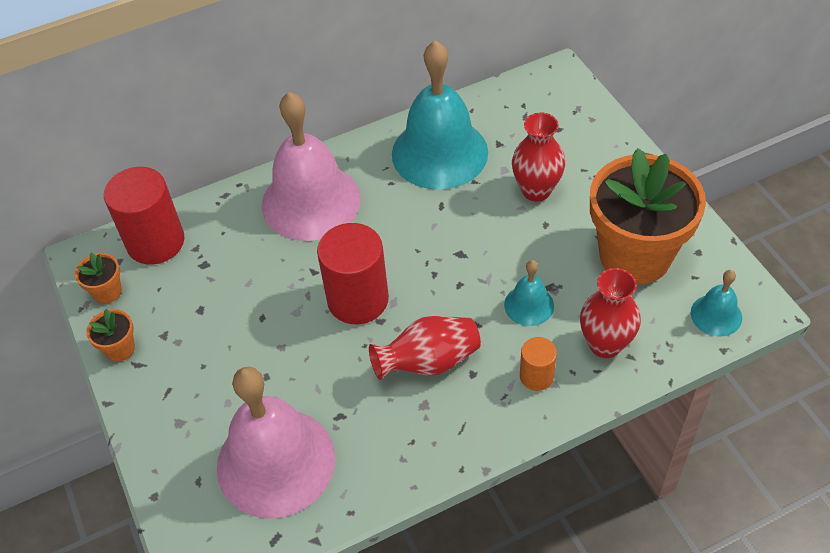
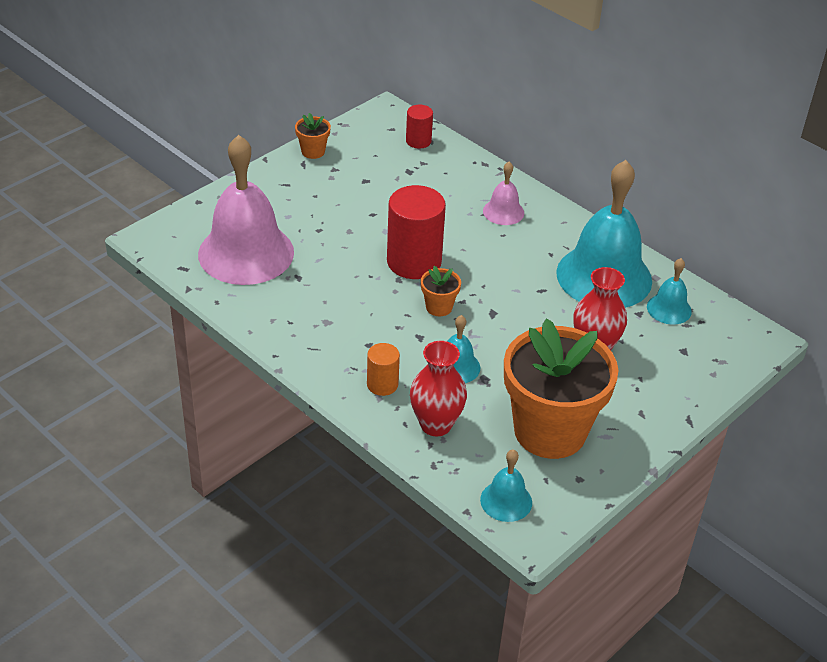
camera: 65 degrees right, 10 degrees down
orange flower pot [75,253,122,304] -> orange flower pot moved to [421,266,461,316]
red cylinder [104,167,184,265] -> red cylinder [406,105,433,149], size x0.52
pink bell [262,92,361,241] -> pink bell [483,162,524,225], size x0.46
red vase [369,316,481,380] -> none
none -> turquoise bell [647,258,692,325]

